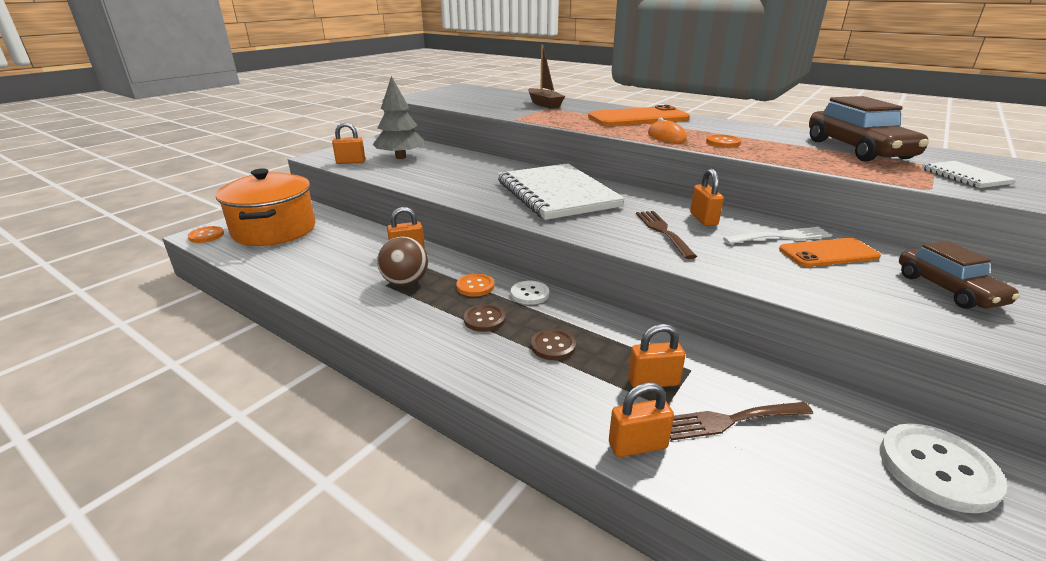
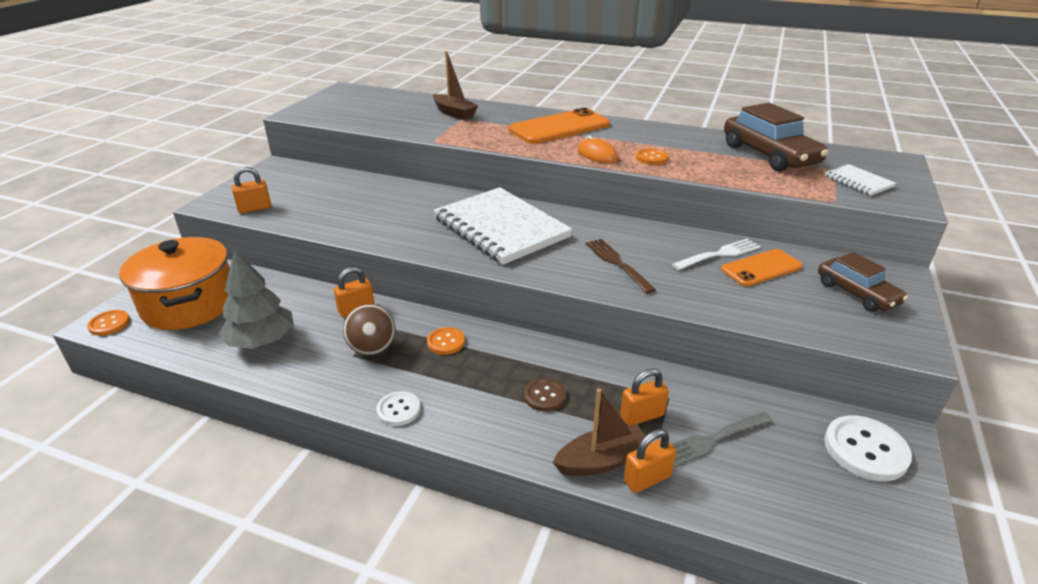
camera: 15 degrees left, 5 degrees up
grey tree [373,76,425,159] -> grey tree moved to [218,250,294,349]
brown button [464,304,506,332] -> none
white button [511,281,549,305] -> white button moved to [376,391,421,426]
brown fork [670,402,813,440] -> grey fork [672,412,773,468]
orange padlock [690,169,724,226] -> none
none -> brown boat [553,388,651,476]

